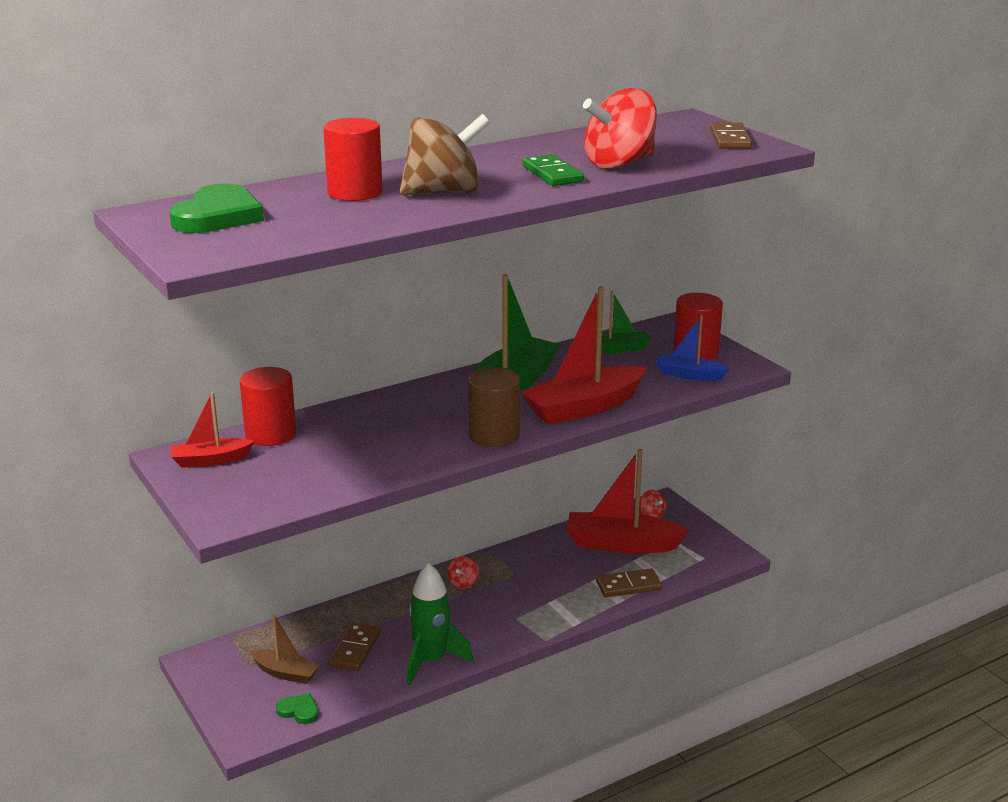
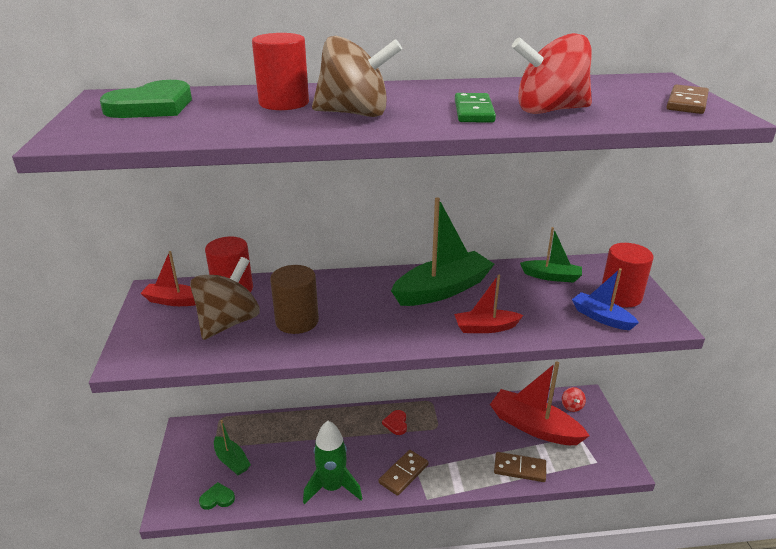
camera: 25 degrees right, 5 degrees up
brown boat [250,614,321,684] -> green boat [214,420,251,475]
green heart [276,693,318,724] -> green heart turned 60 degrees counterclockwise [199,482,235,510]
brown domino [328,623,380,671] -> brown domino moved to [379,450,429,496]
red spinning top [447,556,479,589] -> red heart [382,410,407,435]
brown cylinder [468,368,520,447] -> brown cylinder moved to [270,265,319,334]
red boat [521,286,647,425] -> red boat [454,275,523,333], size x0.55
none -> brown spinning top [190,257,260,340]

